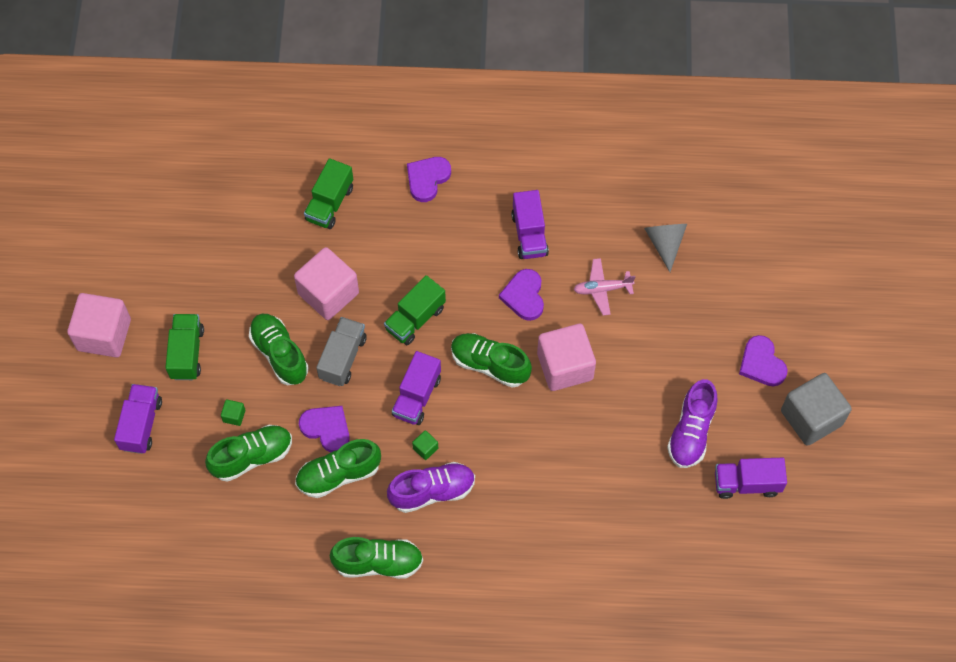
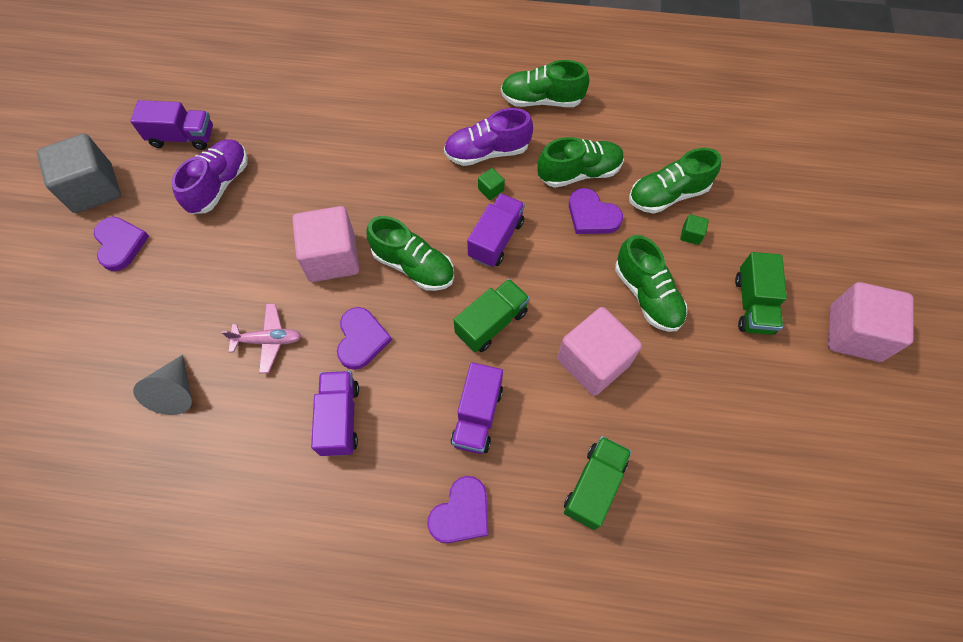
camera: 175 degrees left, 0 degrees up
purple truck [114,384,162,454] -> purple truck moved to [451,362,503,454]
grey truck [316,317,367,386] -> none

